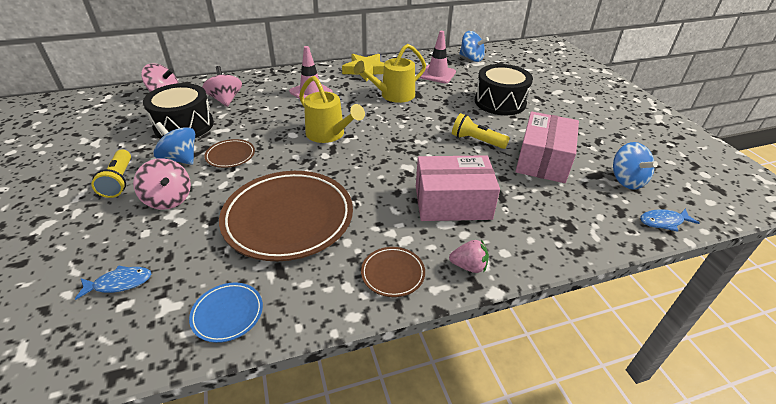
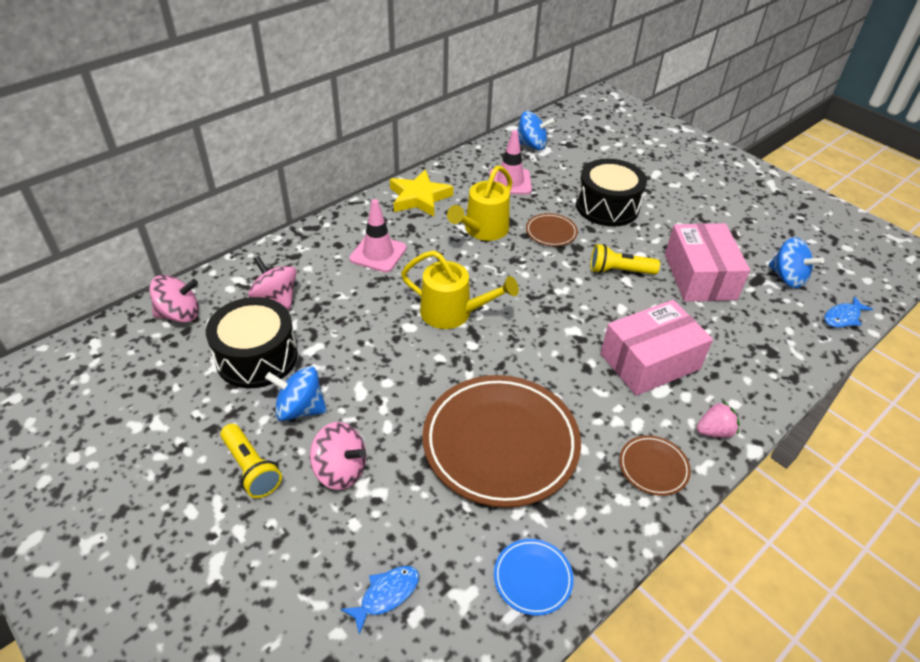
camera: 25 degrees left, 5 degrees up
brown plate [204,139,255,168] -> brown plate moved to [526,213,578,246]

